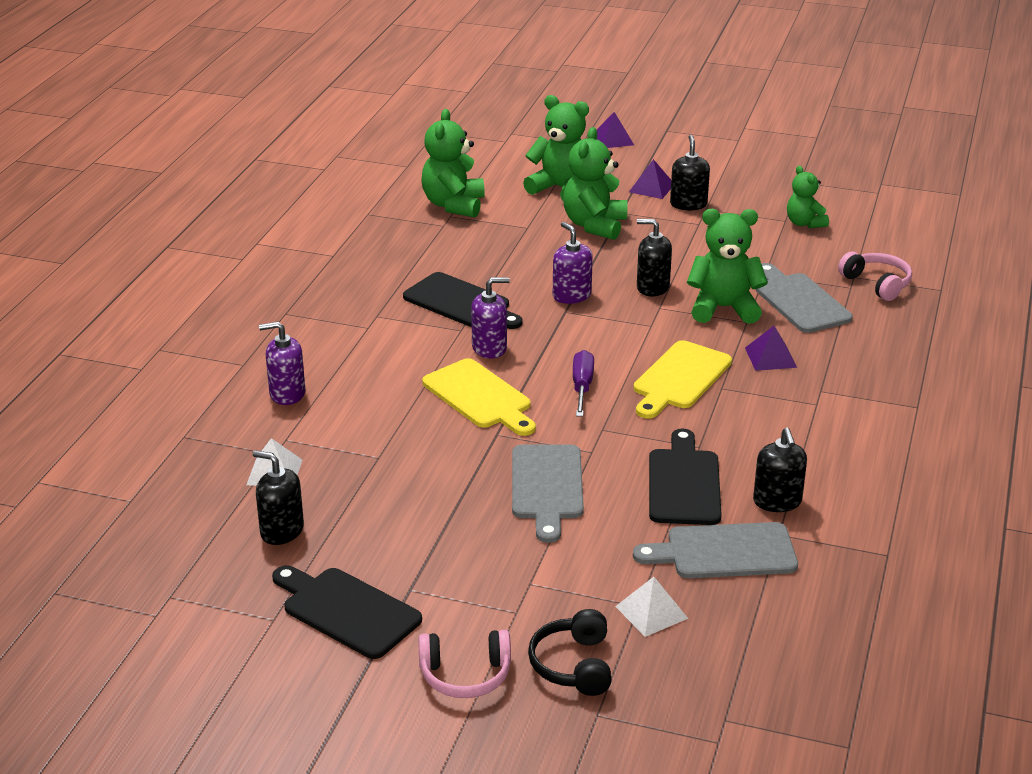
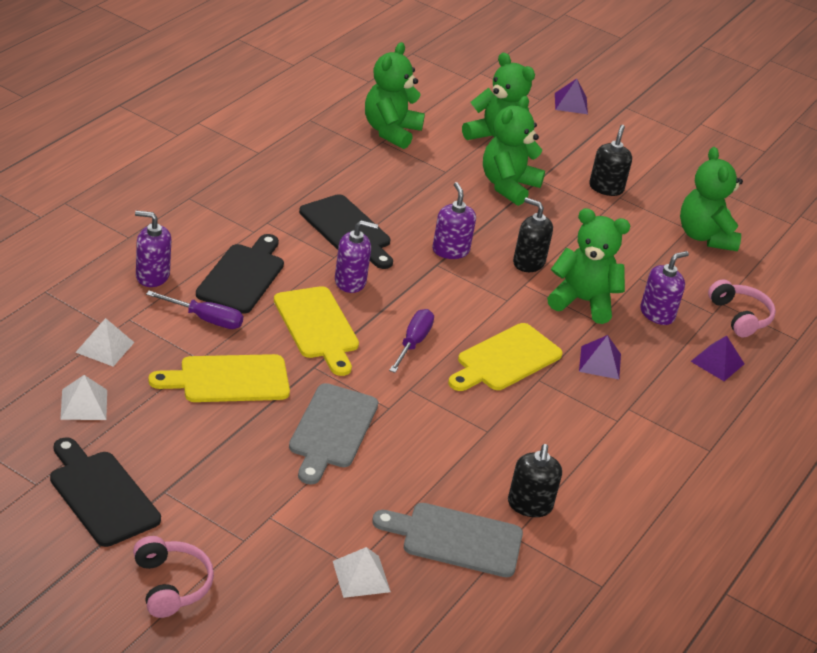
camera: 10 degrees right, 5 degrees up
black soap dispenser [253,450,304,545] -> white pyramid [60,375,107,420]
pink headphones [418,630,511,698] -> pink headphones turned 120 degrees counterclockwise [133,536,214,618]
black headphones [528,609,612,696] -> none
purple pyramid [629,159,671,199] -> purple pyramid moved to [690,336,744,381]
black cutting board [649,429,722,525] -> black cutting board moved to [196,234,284,314]
grey cutting board [756,263,853,333] -> purple soap dispenser [640,251,689,325]
green teddy bear [787,166,829,228] -> green teddy bear [680,147,743,251], size x1.62
none -> purple screwdriver [146,291,243,329]
none -> yellow cutting board [148,354,290,402]

